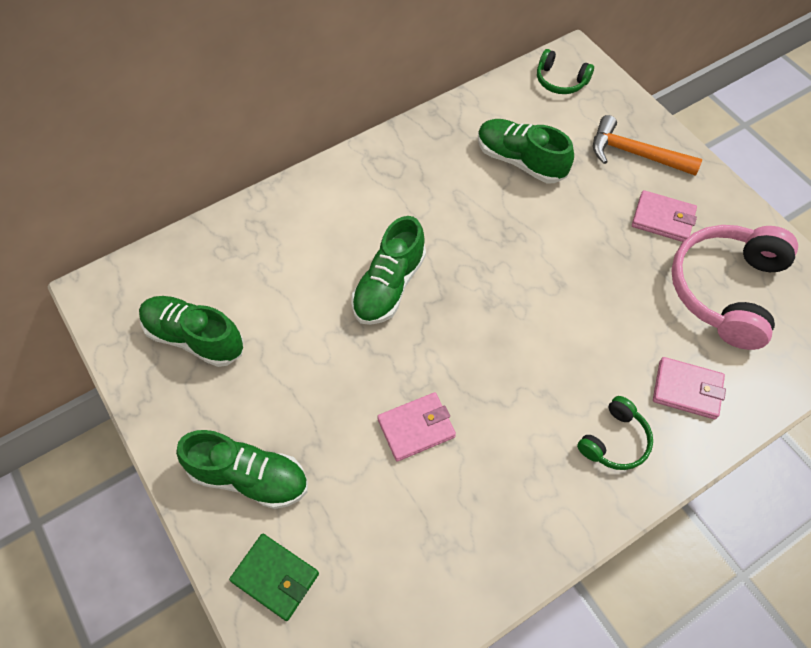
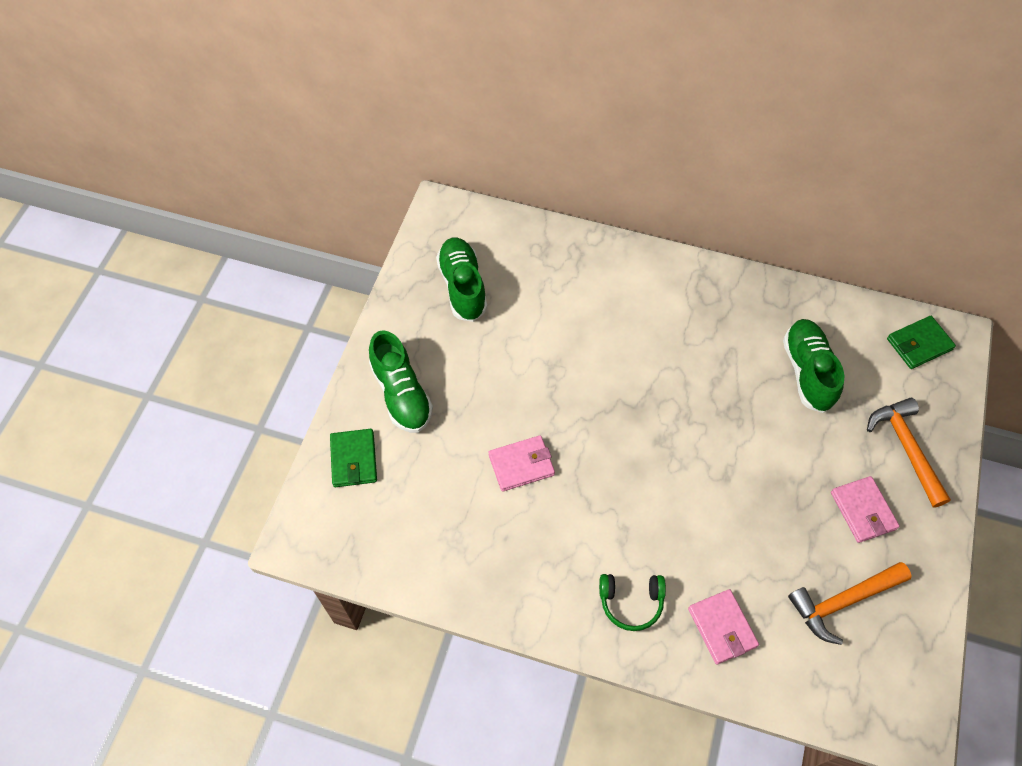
camera: 50 degrees right, 0 degrees up
green shoe [351,216,426,325] -> none
pink wallet [377,392,456,461] -> pink wallet turned 45 degrees counterclockwise [489,435,555,492]
green headphones [537,49,594,94] -> green wallet [887,316,956,369]
pink headphones [671,225,798,350] -> orange hammer [788,562,912,645]

